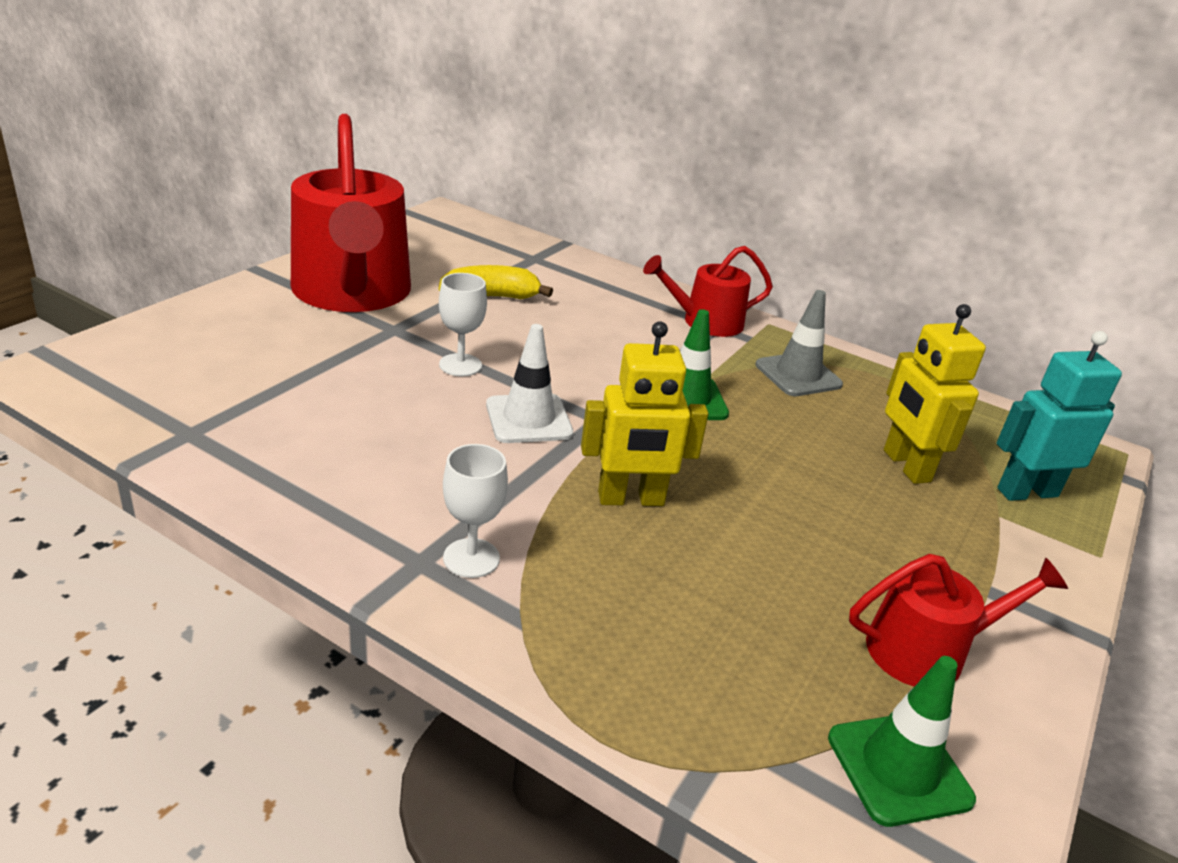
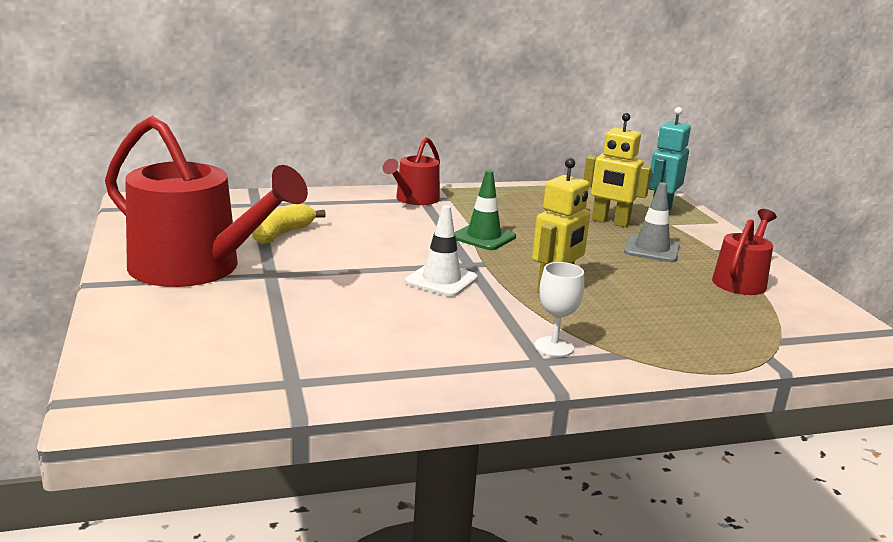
camera: 45 degrees left, 10 degrees down
white goblet [439,273,487,377] -> none
grey traffic cone [755,290,843,396] -> grey traffic cone moved to [624,182,680,262]
green traffic cone [828,656,976,827] -> none

